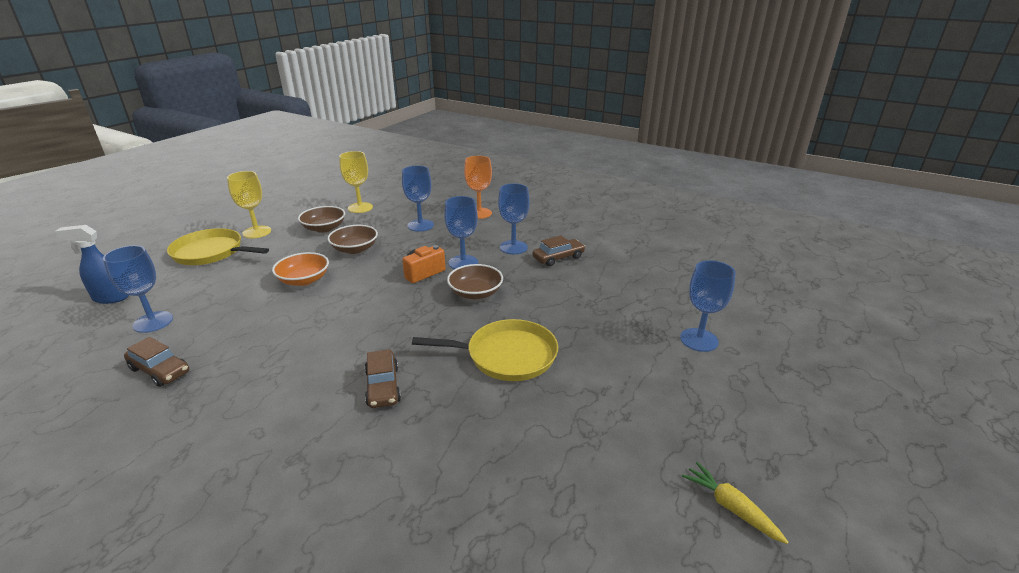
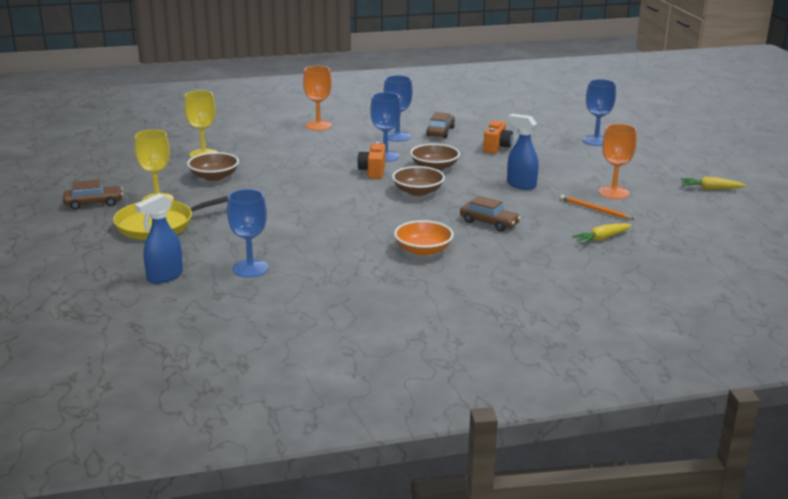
camera: 45 degrees left, 5 degrees down
brown car [124,337,189,387] -> brown car moved to [63,180,123,210]
orange bowl [272,252,329,286] -> orange bowl moved to [394,220,454,256]
brown bowl [327,225,378,254] -> brown bowl moved to [392,166,445,196]
blue goblet [402,166,434,232] -> none
yellow pan [412,319,558,381] -> blue spray bottle [507,114,539,190]
none -> orange camera [483,121,513,153]
none -> orange pencil [560,195,634,220]
none -> yellow carrot [572,223,631,244]
none -> orange goblet [598,124,637,199]

